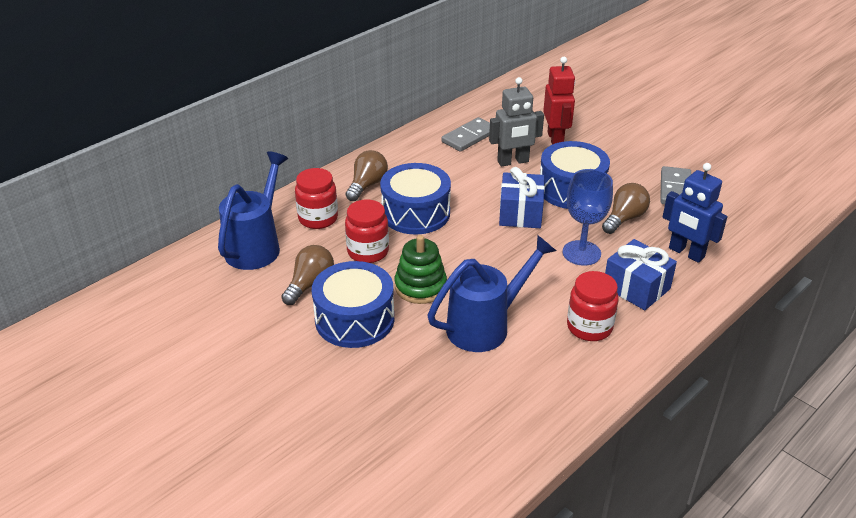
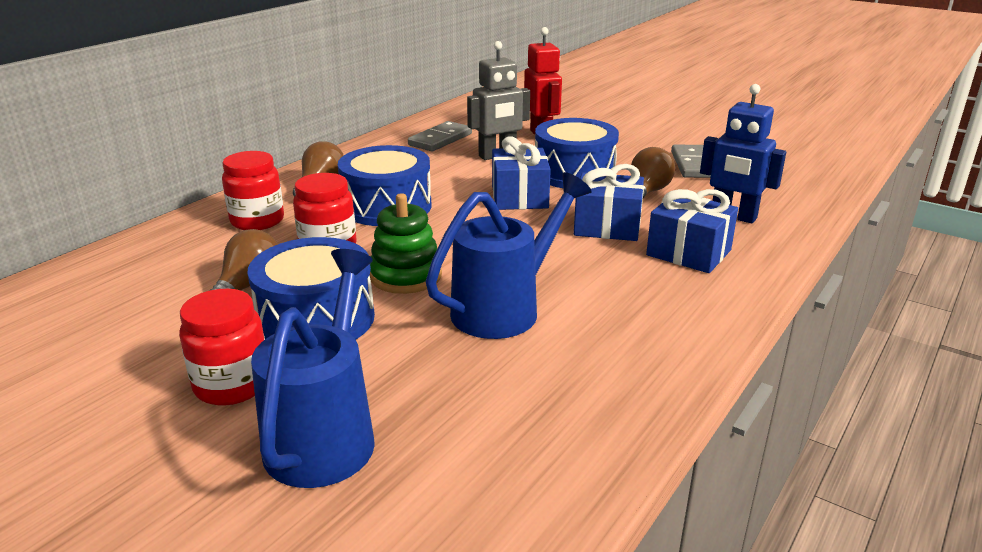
camera: 10 degrees left, 10 degrees down
blue watering can [218,151,288,270] -> blue watering can moved to [251,249,375,488]
blue goblet [563,169,613,266] -> blue gift [574,164,644,241]
red jar [567,271,619,341] -> red jar moved to [179,289,265,405]

